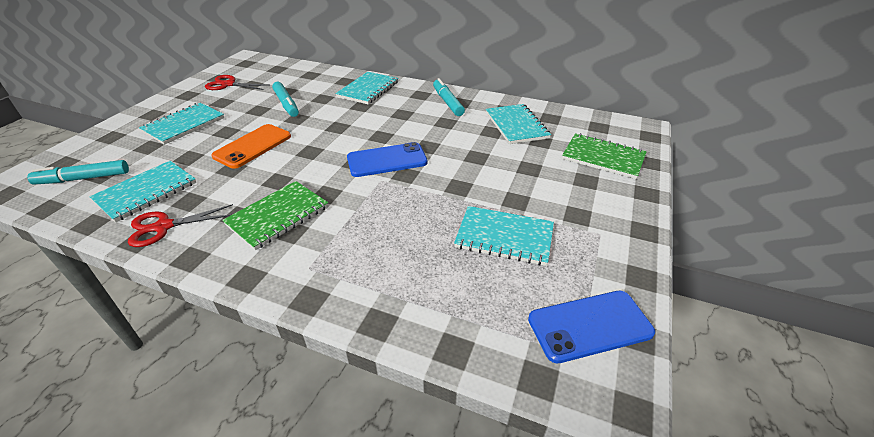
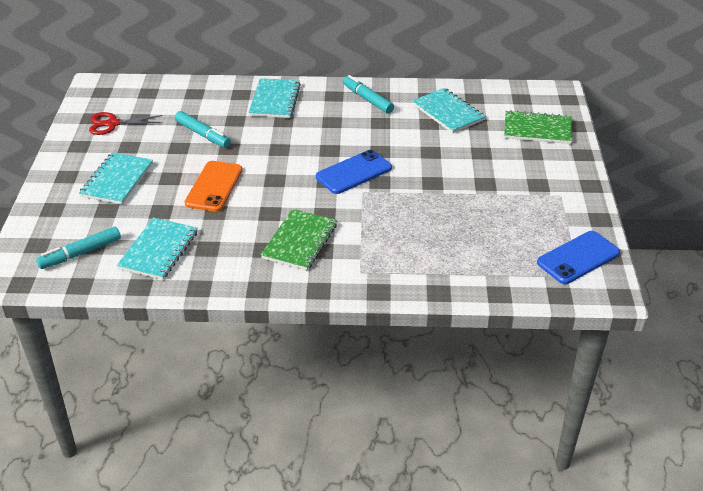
camera: 20 degrees left, 0 degrees up
red scissors [128,204,233,247] -> none
turquoise notebook [454,206,554,266] -> none

